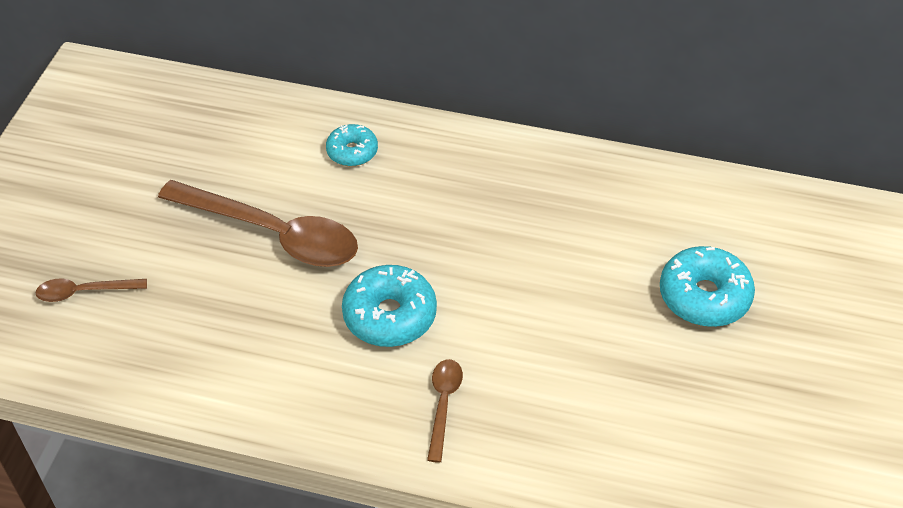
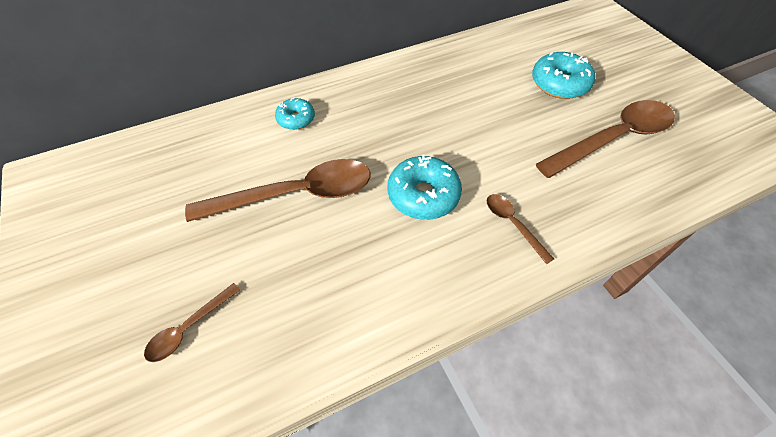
camera: 40 degrees left, 5 degrees up
none -> brown spoon [536,100,675,178]

